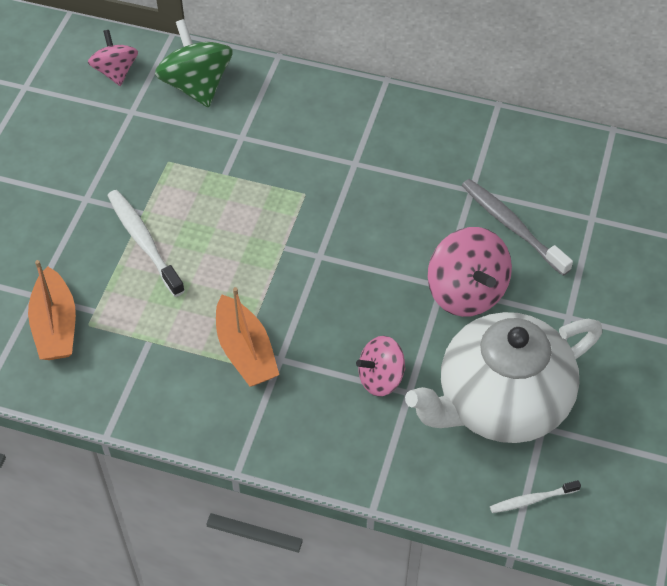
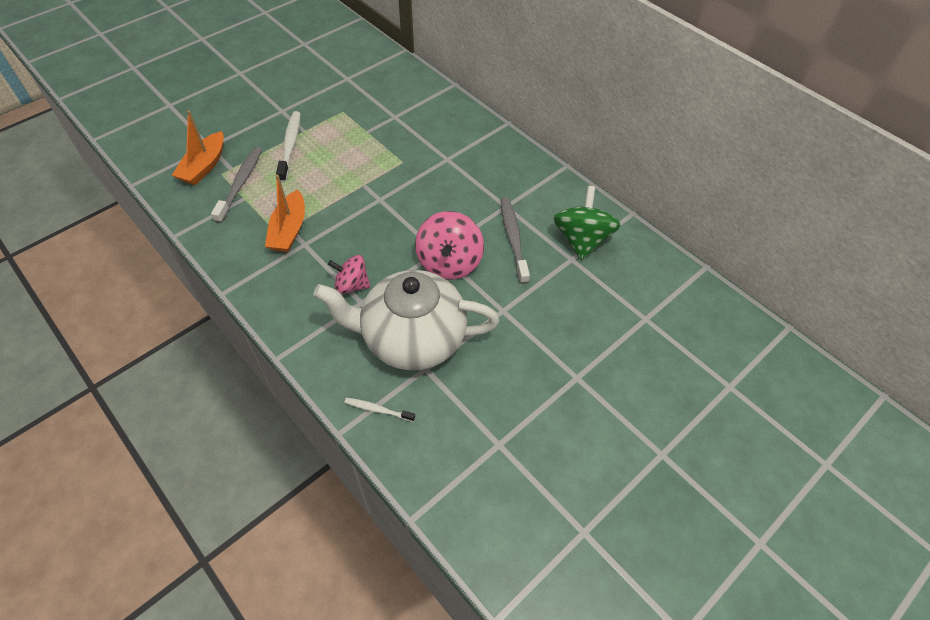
camera: 30 degrees right, 0 degrees up
pink spinning top [88,30,138,86] -> none
green spinning top [155,19,233,108] -> green spinning top moved to [553,186,621,260]
none -> grey toothbrush [211,147,262,223]

